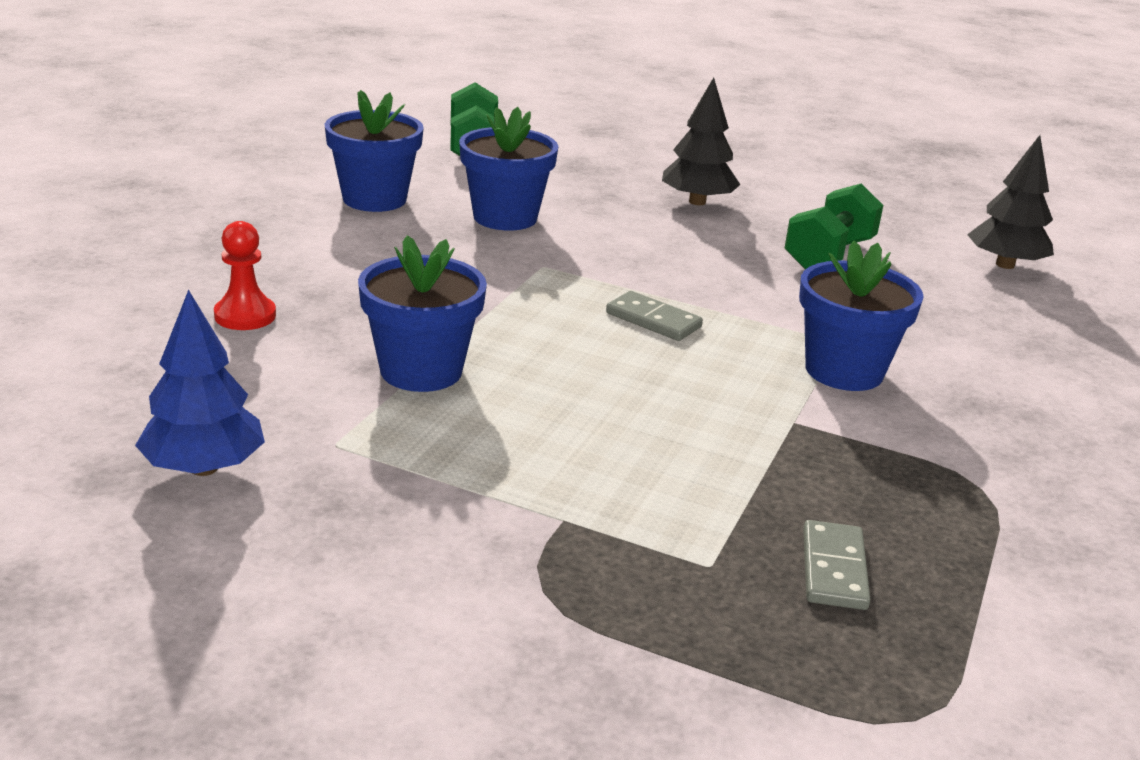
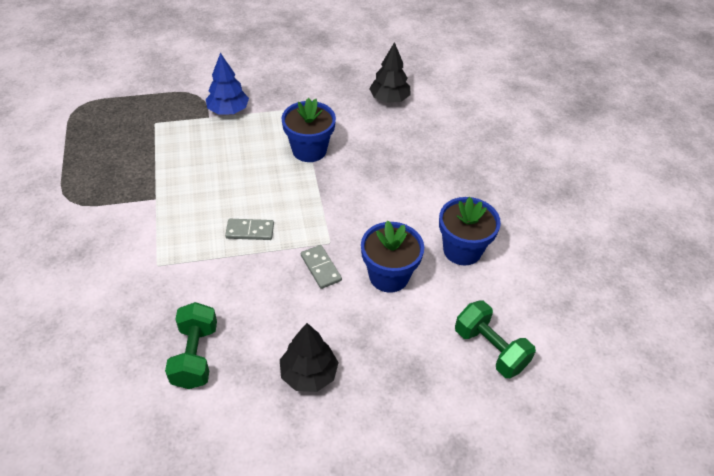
camera: 145 degrees right, 20 degrees up
blue tree [135,290,265,476] -> blue tree moved to [206,53,249,115]
red pawn [214,221,276,330] -> none
blue flower pot [799,241,924,391] -> none
grey domino [803,520,871,610] -> grey domino moved to [301,245,342,289]
black tree [967,135,1054,269] -> black tree moved to [369,42,411,103]

